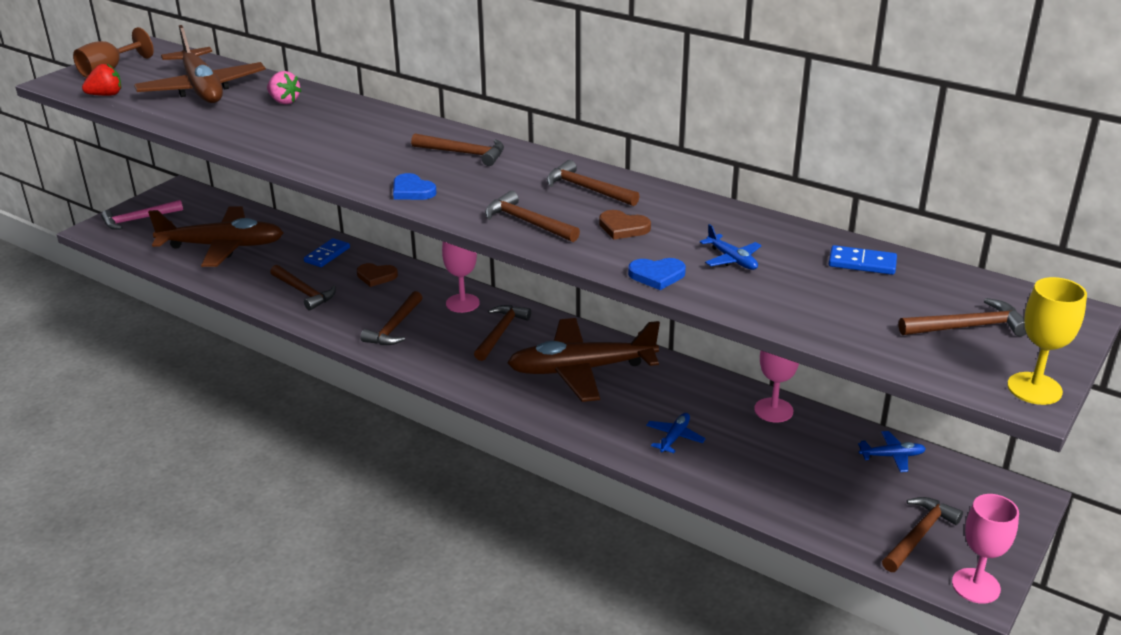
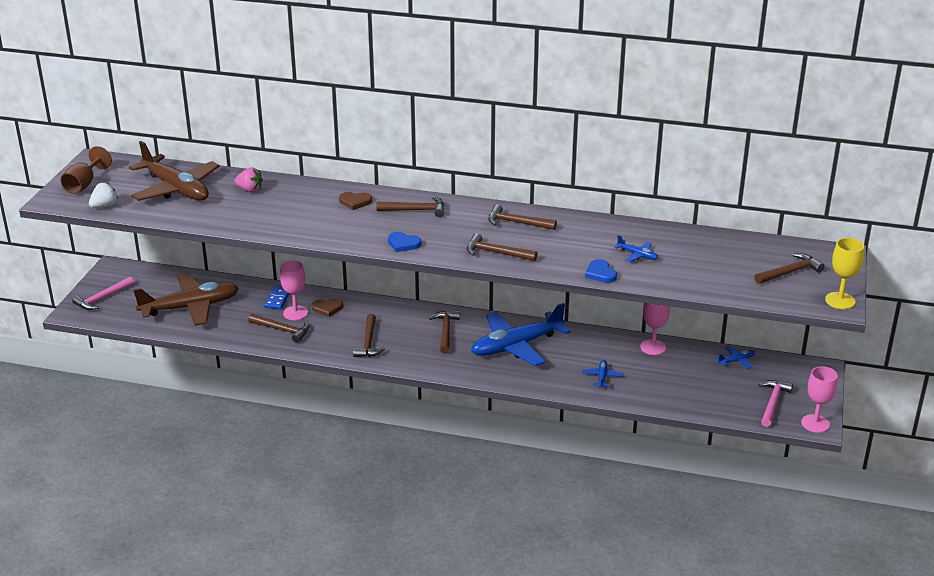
camera: 20 degrees left, 0 degrees up
red strawberry [82,64,121,96] -> white strawberry [89,183,118,208]
pink goblet [442,242,480,313] -> pink goblet moved to [280,260,308,320]
brown plane [507,318,660,402] -> blue plane [471,303,571,366]
brown heart [599,210,651,240] -> brown heart moved to [339,192,372,210]
blue heart [628,258,686,290] -> blue heart turned 90 degrees clockwise [585,259,617,283]
blue domino [829,245,897,275] -> none
brown hammer [882,497,963,572] -> pink hammer [759,380,793,427]

